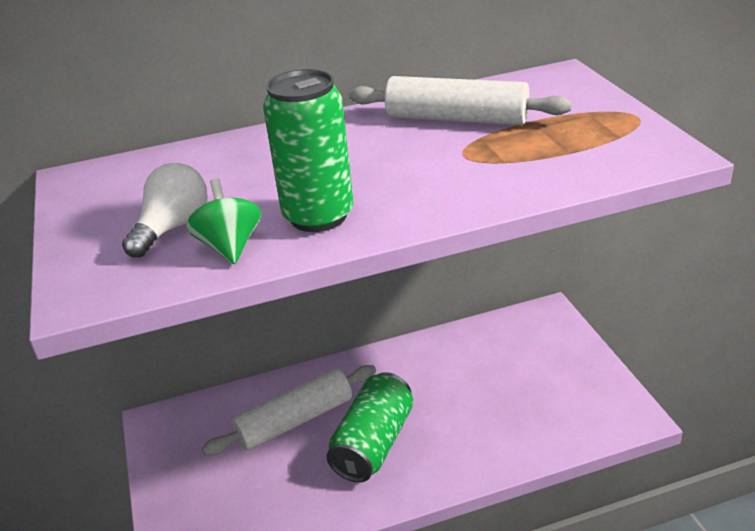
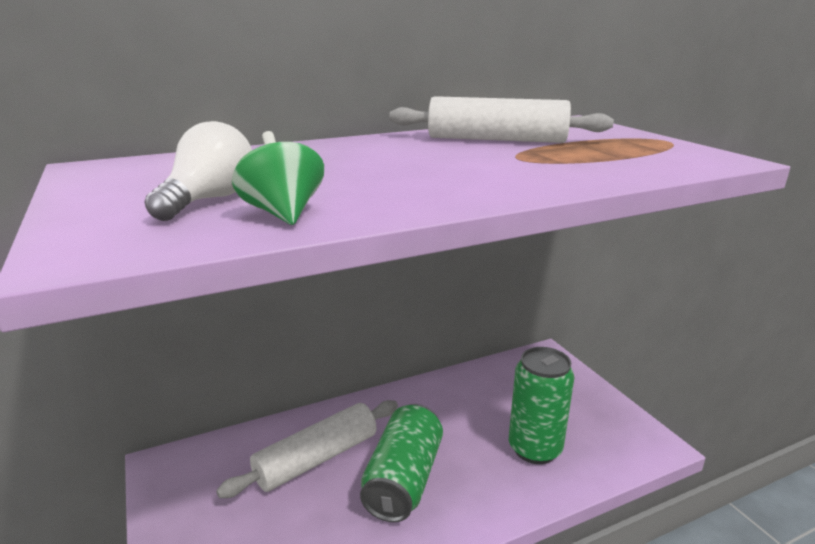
camera: 10 degrees left, 10 degrees down
green can [263,69,354,232] -> green can moved to [509,347,574,464]

